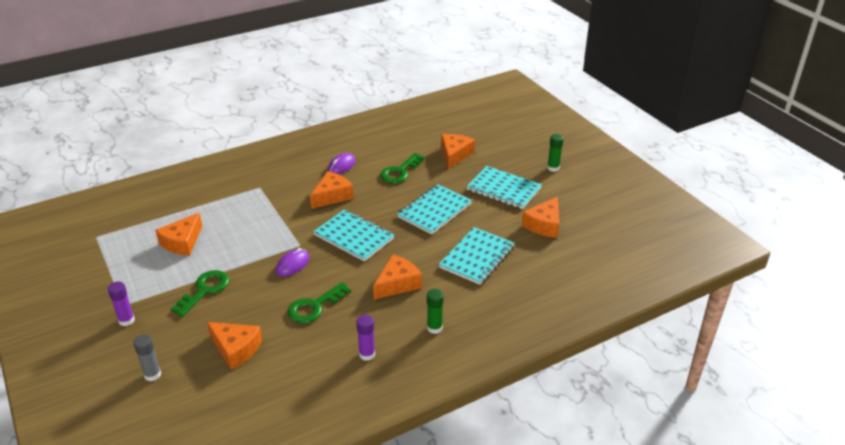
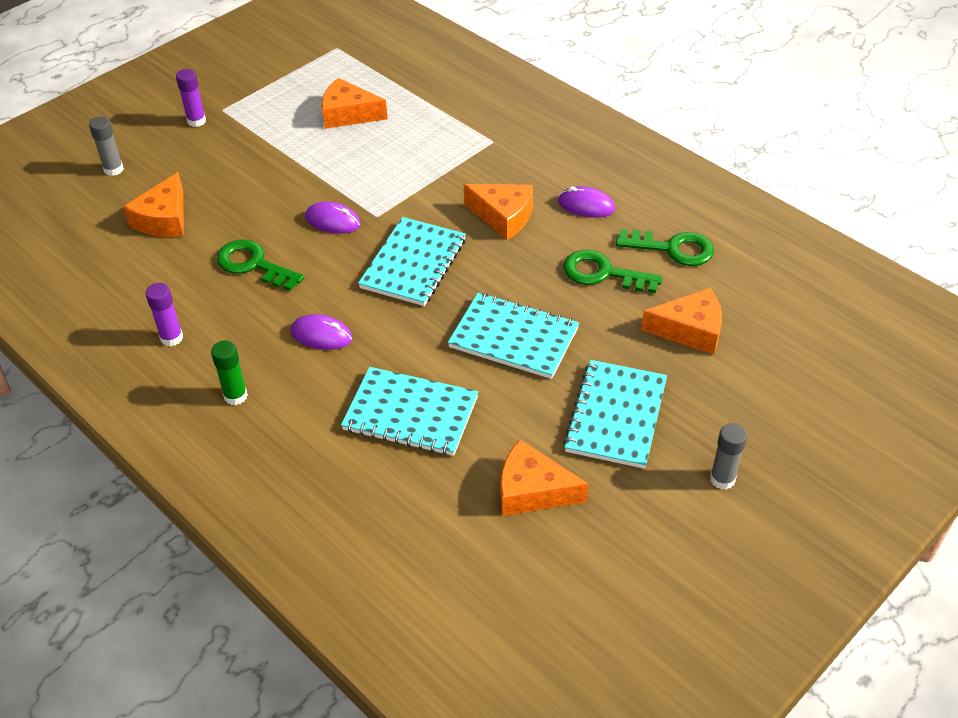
camera: 75 degrees right, 10 degrees up
green key [171,270,229,316] -> green key moved to [616,229,714,266]
orange cheese [373,254,422,299] -> purple mouse [290,314,352,350]
green glue stick [547,134,564,172] -> grey glue stick [710,423,747,490]

